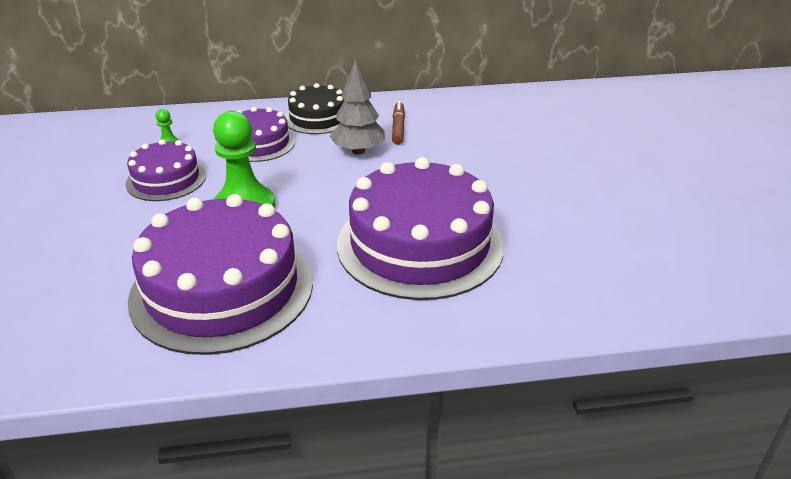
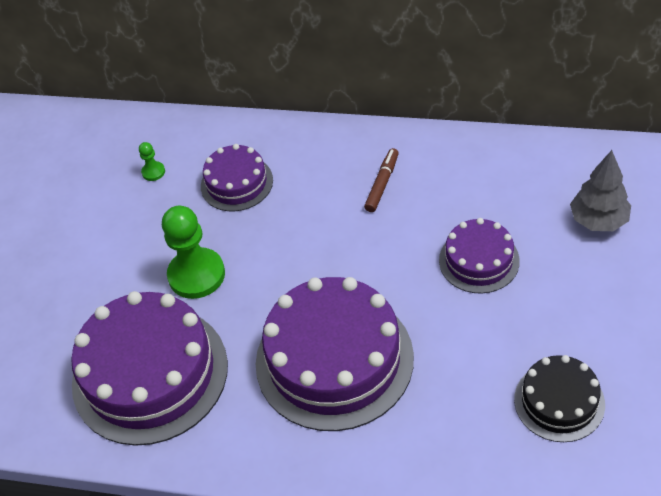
camera: 25 degrees right, 15 degrees up
purple cake [126,139,206,201] -> purple cake moved to [439,218,520,294]
black cake [285,83,344,134] -> black cake moved to [514,355,605,442]
grey tree [330,60,385,155] -> grey tree moved to [570,150,631,231]

